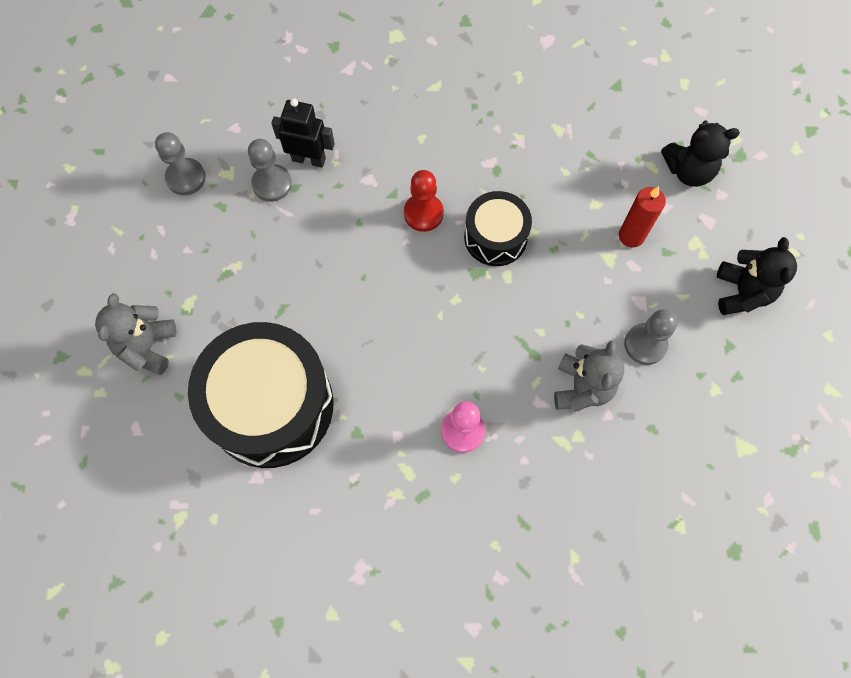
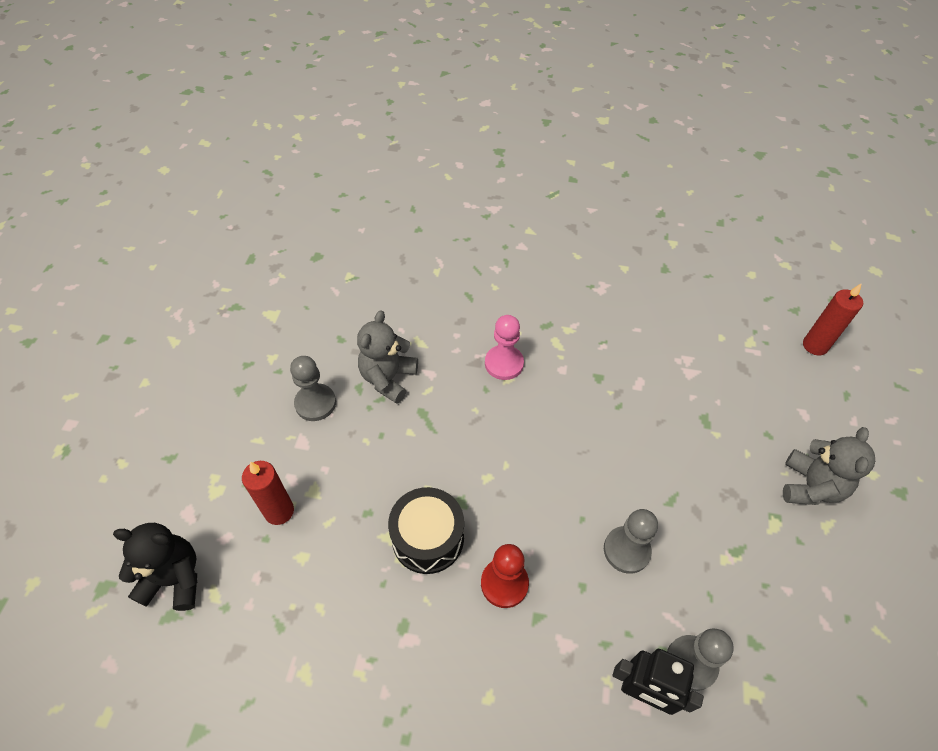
camera: 170 degrees left, 15 degrees down
grey pawn [155,132,206,195] -> grey pawn moved to [604,509,658,574]
black drum [188,322,333,468] -> none
black teddy bear [717,237,797,315] -> none
none -> red candle [803,283,863,355]

